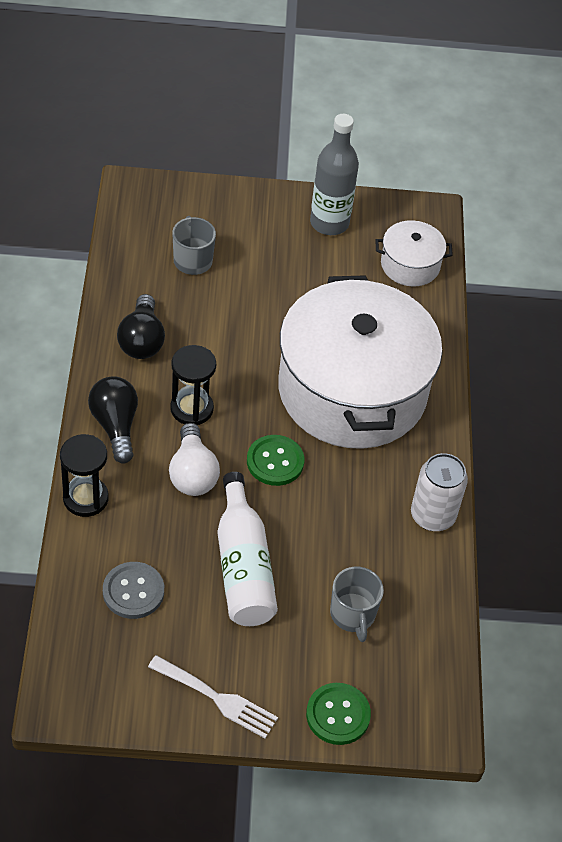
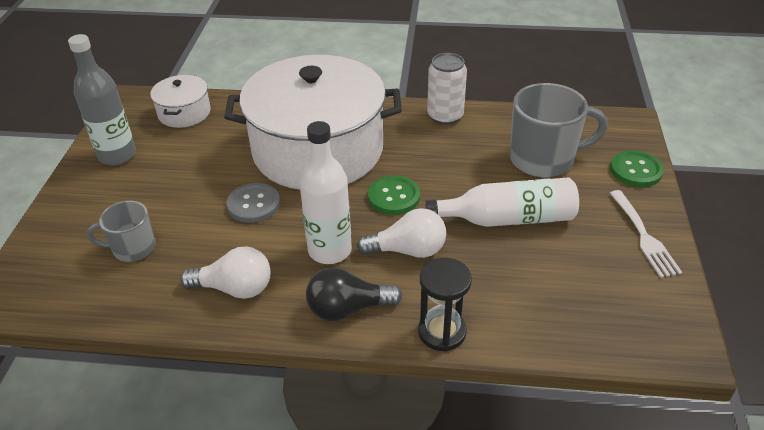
camera: 80 degrees left, 10 degrees down
grey button [103,562,164,619] -> grey button moved to [227,183,280,223]
black light bulb [117,294,165,359] -> white light bulb [180,247,271,299]
white fork [148,655,278,738] -> white fork turned 135 degrees clockwise [610,190,682,278]
black hourglass [170,345,216,425] -> white bottle [299,121,352,264]
grey mug [330,567,384,642] -> grey mug [510,83,608,177], size x1.72

